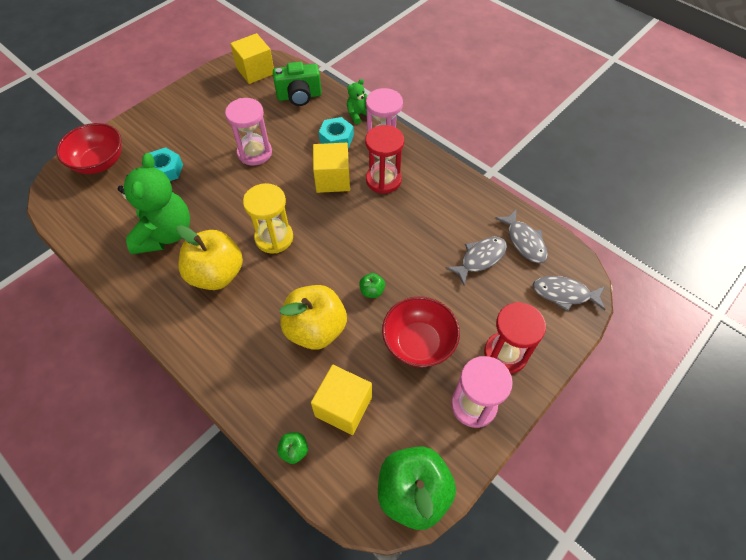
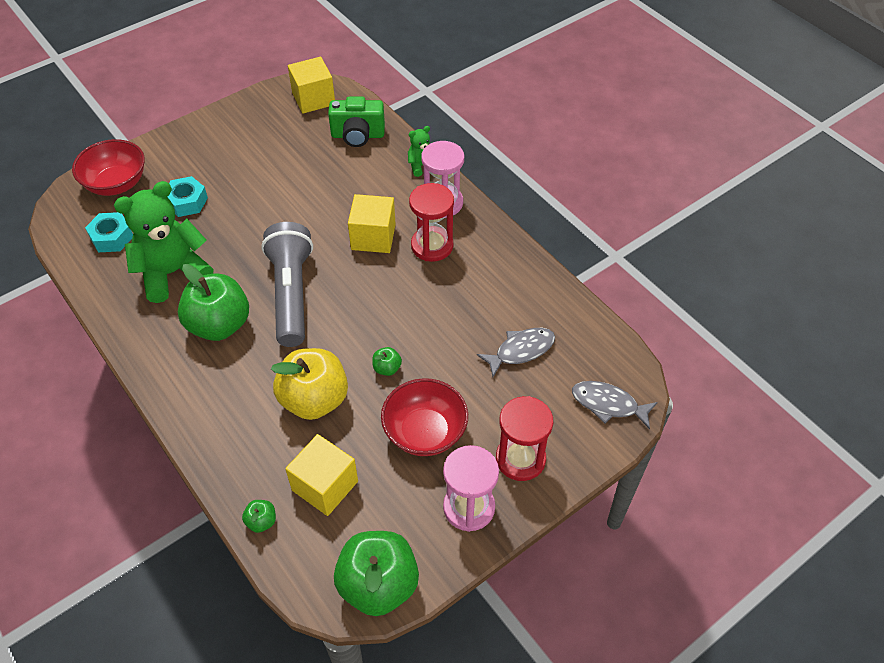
camera: 10 degrees right, 5 degrees down
green teddy bear [118,153,190,254] -> green teddy bear turned 135 degrees counterclockwise [114,181,214,303]
yellow apple [177,225,243,290] -> green apple [178,264,249,341]
pink hourglass [225,98,272,166] -> none
yellow hourglass [243,183,293,254] -> grey flashlight [261,222,313,347]
turquoise nut [319,117,354,148] -> turquoise nut moved to [85,212,133,252]
grey fish [495,210,548,263] -> none

